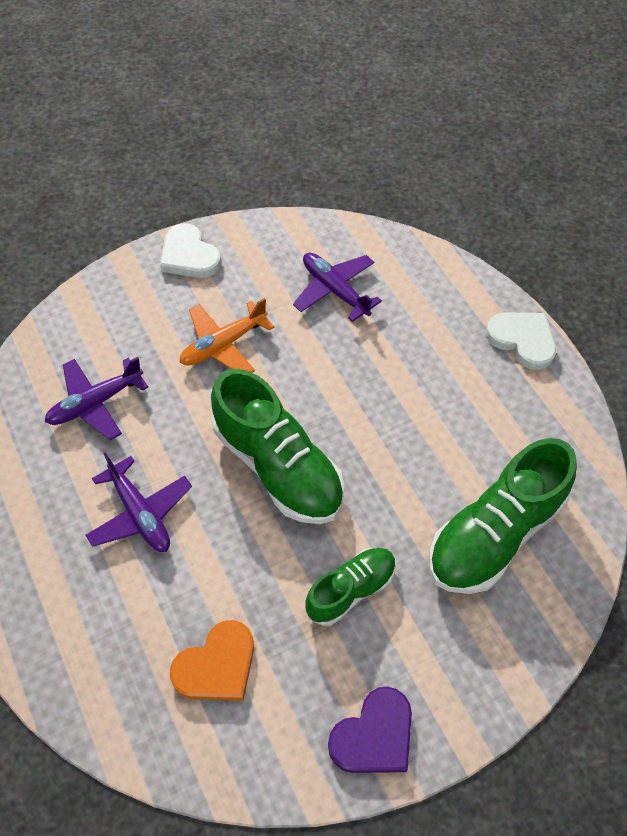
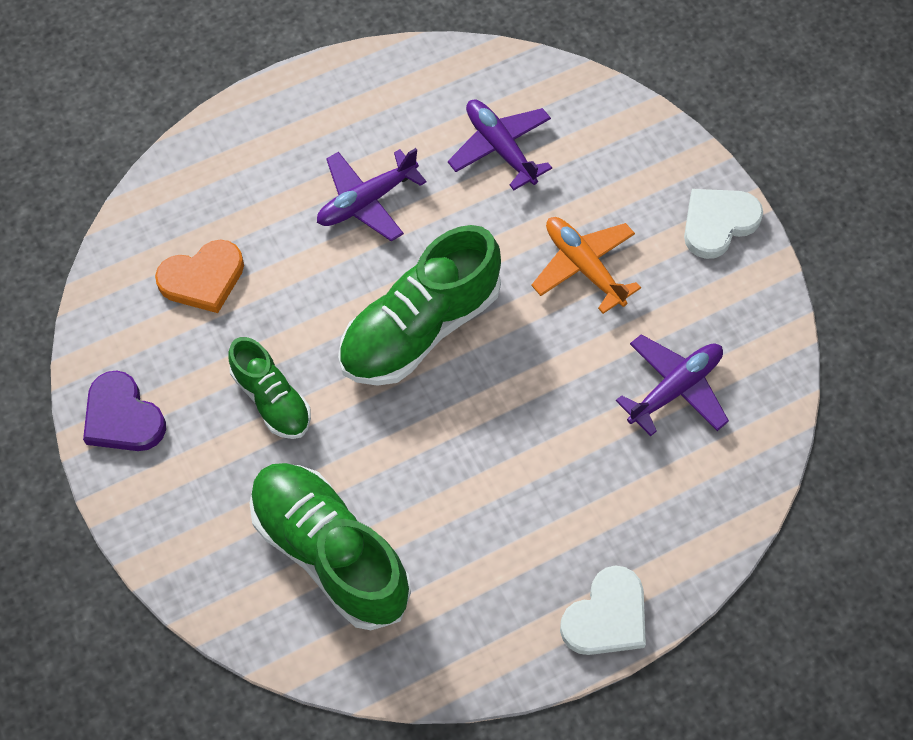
camera: 90 degrees right, 5 degrees up
orange heart [170,620,254,701] -> orange heart turned 75 degrees counterclockwise [155,240,244,313]

